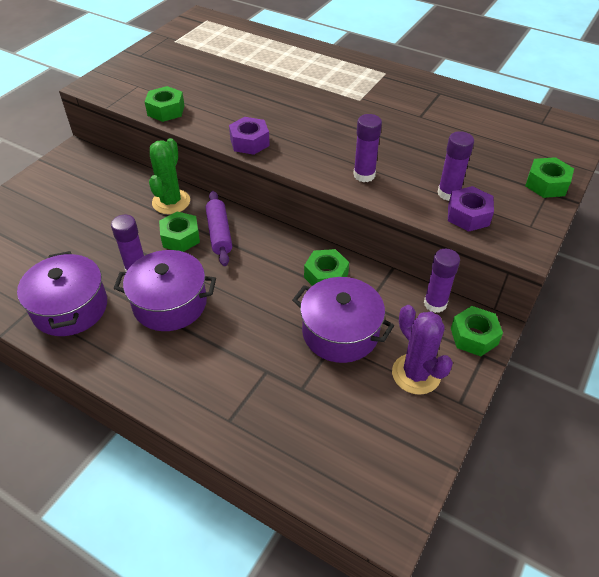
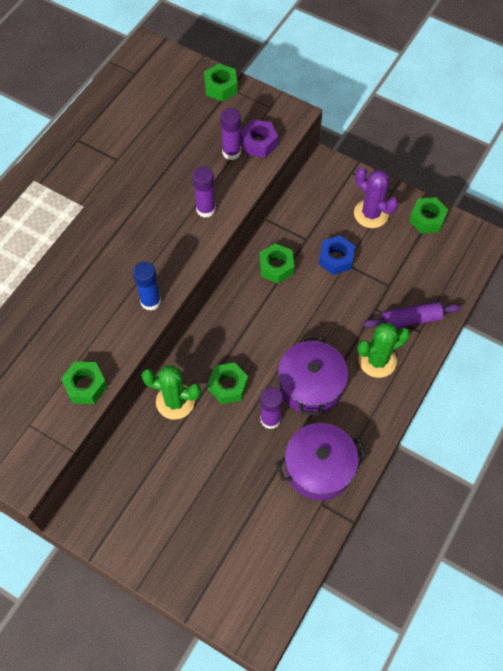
camera: 90 degrees left, 15 degrees up
purple rolling pin [206,191,232,266] -> purple rolling pin moved to [363,302,461,328]
purple nut [229,117,270,155] -> blue glue stick [133,262,161,311]
purple pot [292,277,394,363] -> blue nut [319,235,355,275]
purple cactus [392,305,453,395] -> purple cactus turned 75 degrees clockwise [354,167,398,228]
purple glue stick [424,249,460,313] -> none
green nut [451,306,503,356] -> green nut moved to [409,197,448,233]
none -> green cactus [357,323,410,378]

